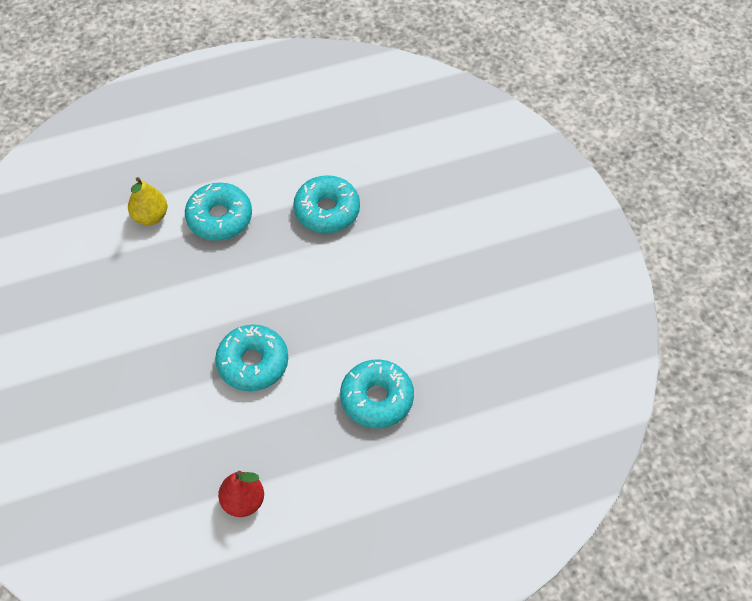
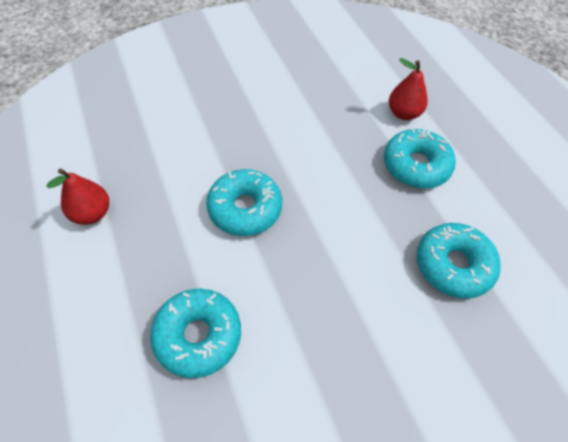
camera: 85 degrees right, 0 degrees up
yellow pear [128,177,167,225] -> red pear [389,58,428,120]

